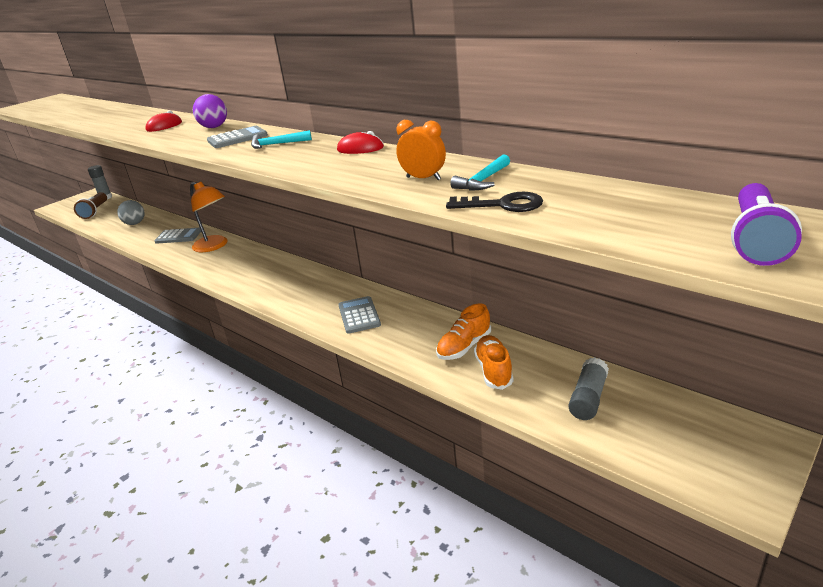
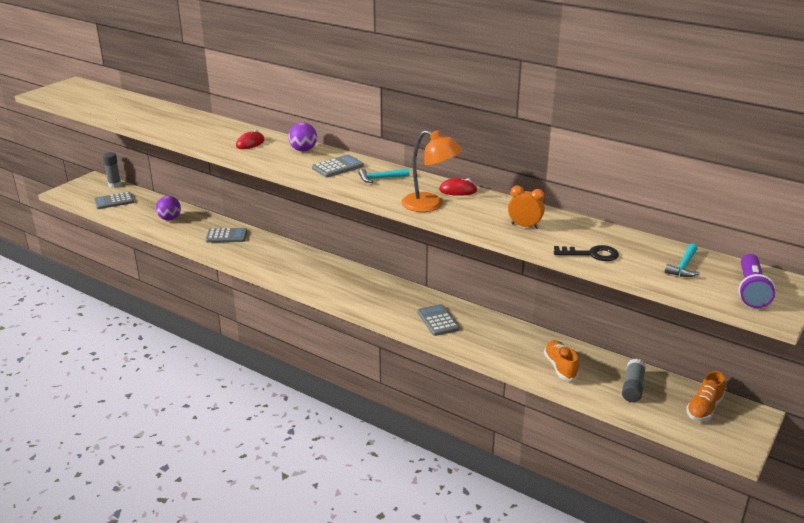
camera: 10 degrees left, 0 degrees up
brown flashlight [74,192,107,219] -> grey calculator [94,192,134,209]
grey ball [117,200,144,225] -> purple ball [156,196,181,220]
orange lamp [190,182,227,252] -> orange lamp moved to [401,130,463,212]
orange shoe [436,303,491,360] -> orange shoe moved to [686,371,725,421]
turquoise hammer [450,154,510,191] -> turquoise hammer moved to [665,244,700,277]

